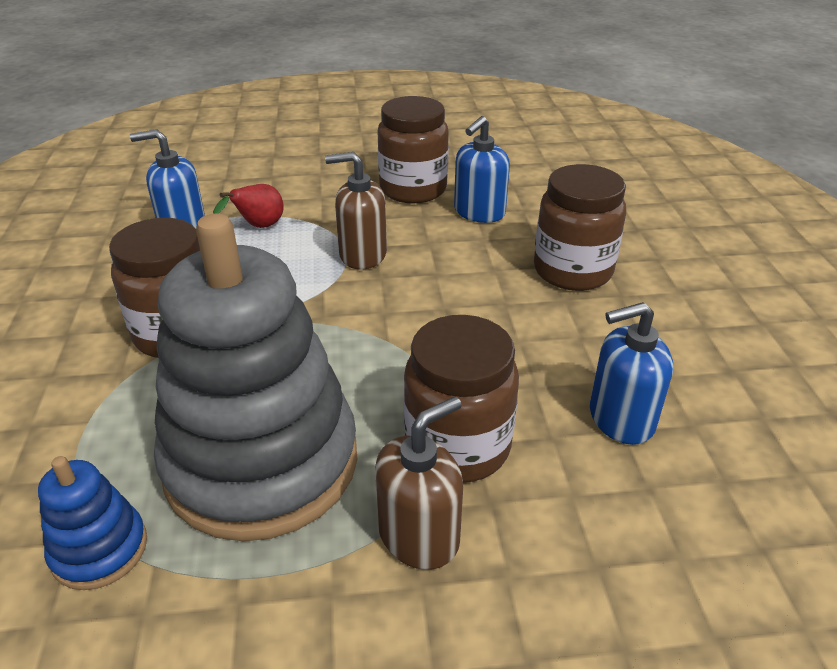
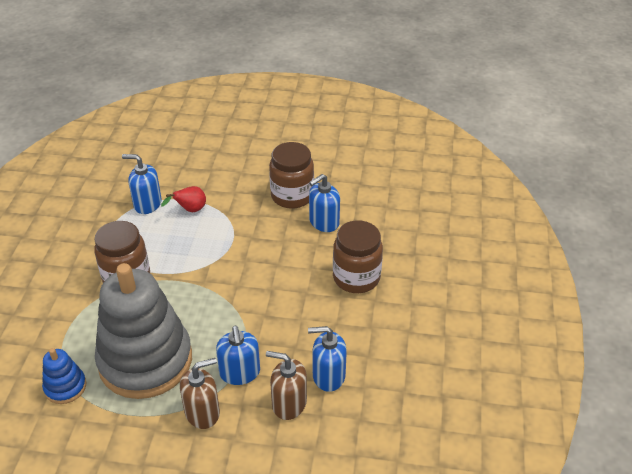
camera: 15 degrees right, 5 degrees up
brown soap dispenser [325,152,387,270] -> brown soap dispenser moved to [266,351,307,420]
brown jar [404,315,519,483] -> blue soap dispenser [216,326,260,385]

